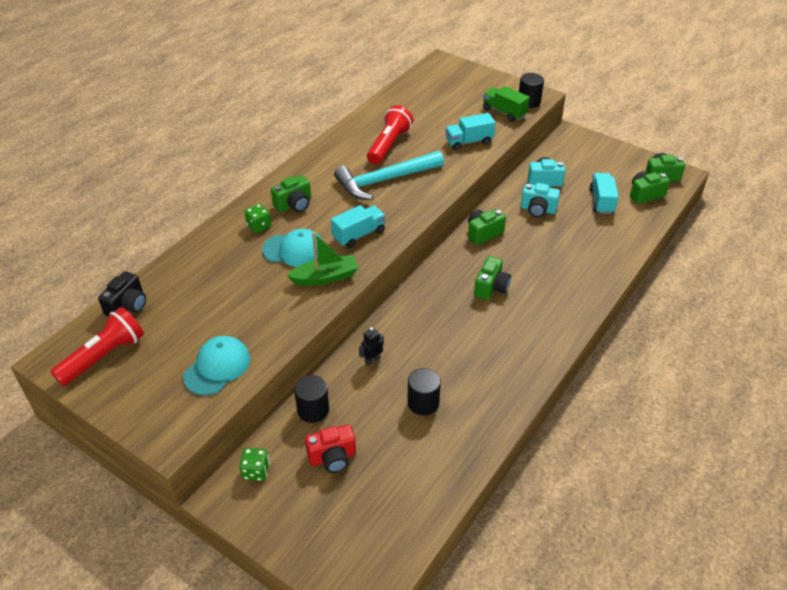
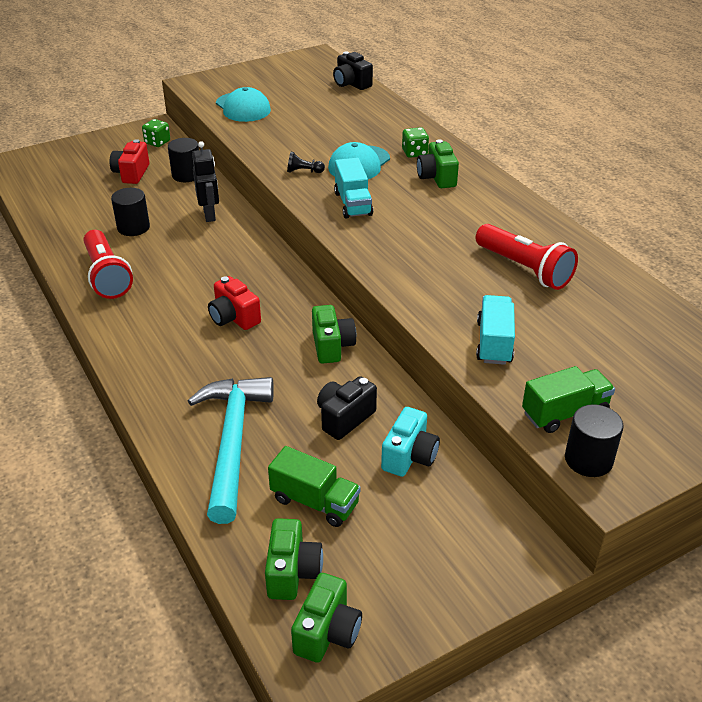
camera: 115 degrees right, 5 degrees down
red flashlight [50,307,144,386] -> red flashlight moved to [84,230,133,299]
green boat [286,232,358,286] -> black pawn [287,152,325,173]
turquoise hammer [334,151,444,200] -> turquoise hammer moved to [188,377,274,524]
black robot [359,327,384,366] -> black robot [192,141,219,222], size x1.58
green camera [474,256,511,300] -> red camera [208,276,261,330]
turquoise camera [521,183,560,217] -> black camera [317,376,377,440]
turquoise truck [589,173,619,214] -> green truck [268,446,361,527]

